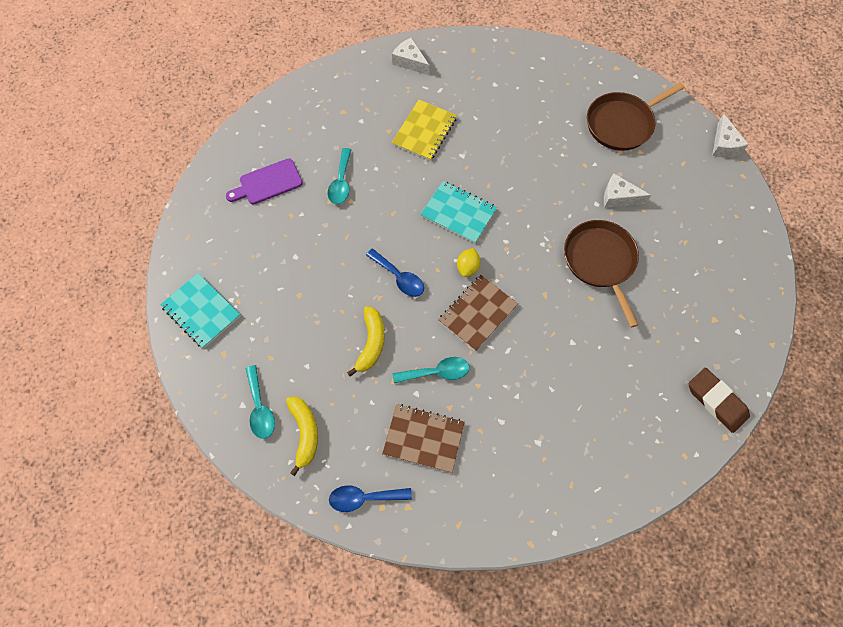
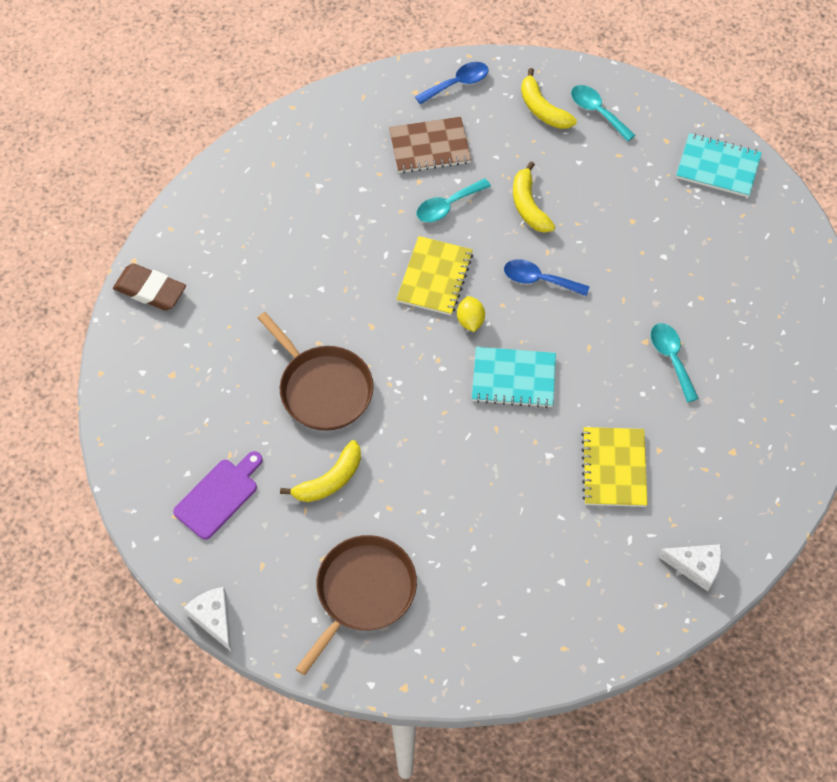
camera: 155 degrees right, 5 degrees down
purple cutting board [226,158,303,204] -> purple cutting board moved to [173,451,263,540]
brown notebook [439,275,518,351] -> yellow notebook [396,236,473,315]
white cheese [604,173,651,208] -> yellow banana [280,440,361,502]

